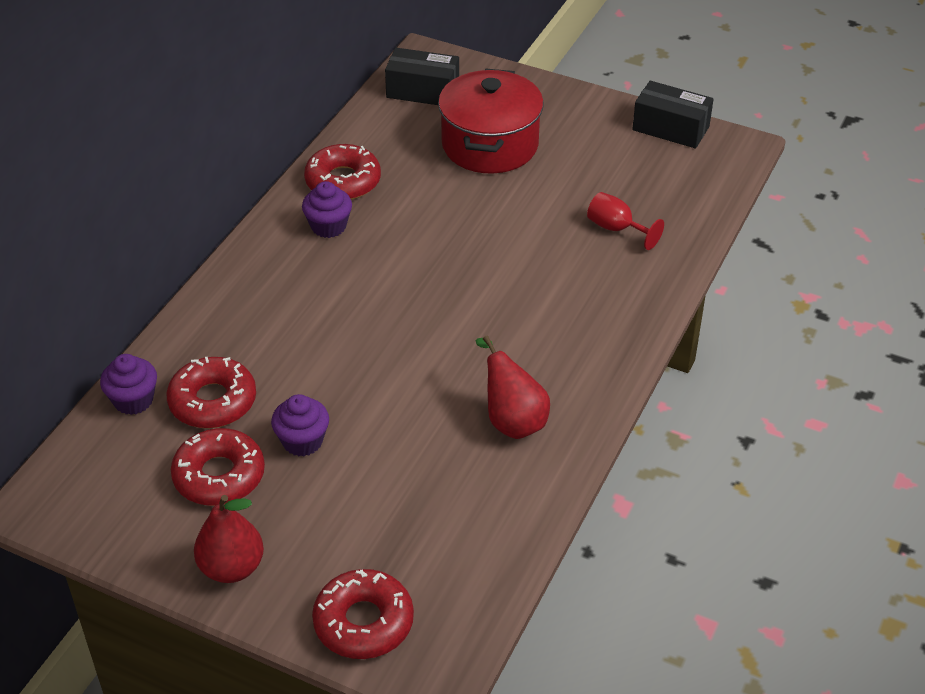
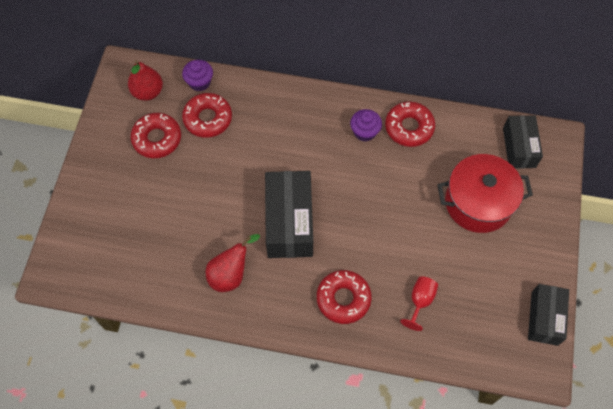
camera: 75 degrees right, 20 degrees up
red pear [194,495,264,583] -> red pear moved to [128,60,163,101]
purple cupcake [271,394,329,456] -> none
red donut [312,569,414,659] -> red donut moved to [317,270,372,324]
none -> black box [265,171,313,258]

